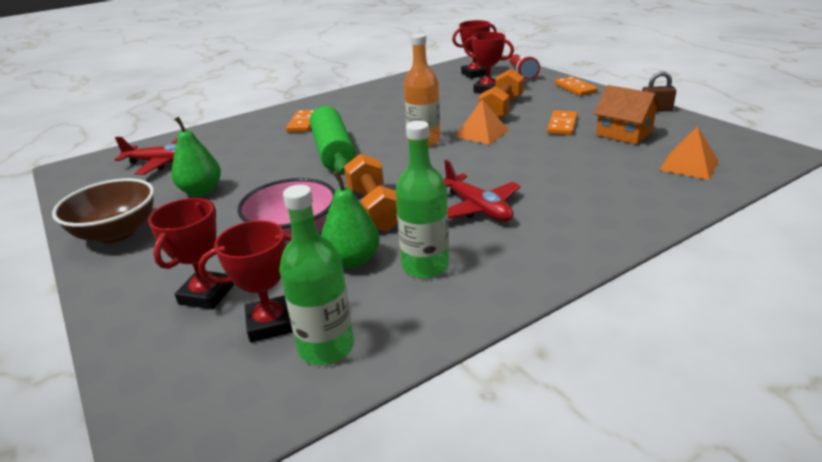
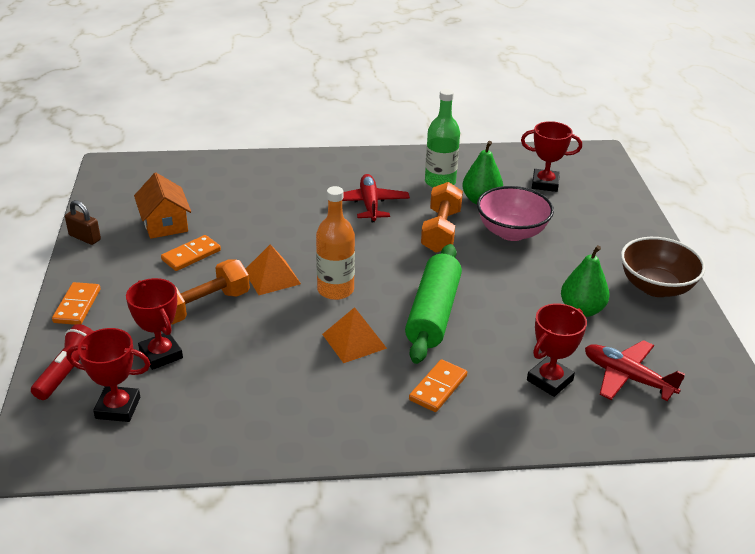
camera: 155 degrees left, 5 degrees up
red trophy [148,198,234,309] -> red trophy moved to [527,303,587,397]
green bottle [279,185,354,365] -> none
orange pyramid [659,126,719,180] -> orange pyramid moved to [322,307,387,363]

